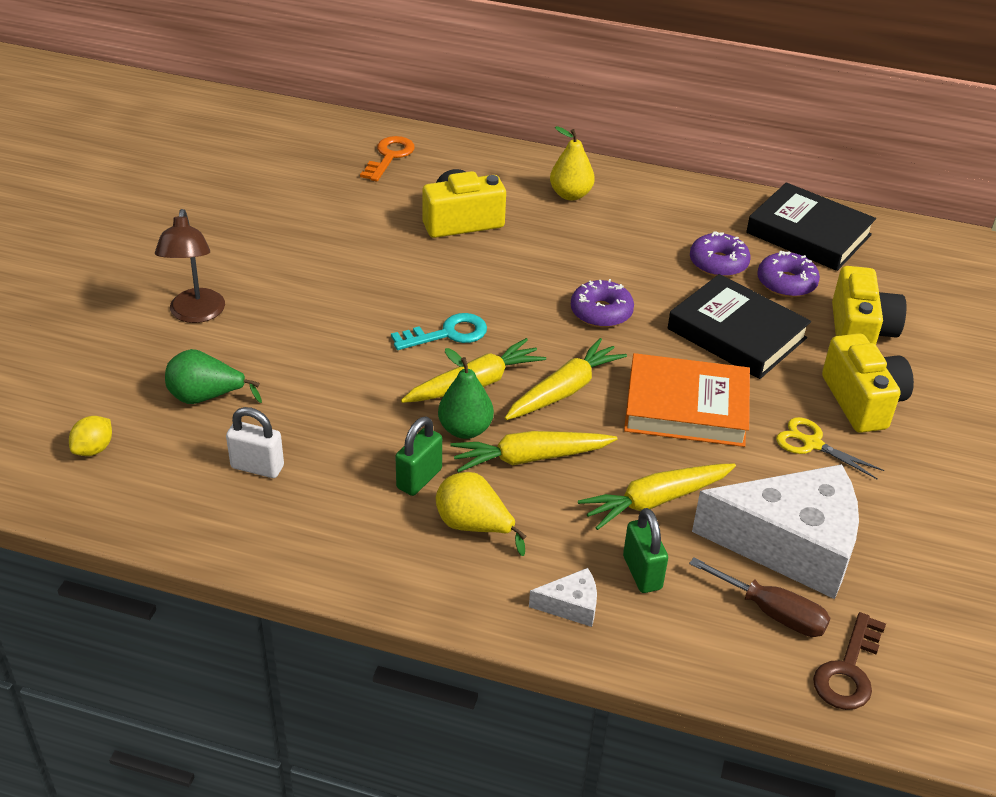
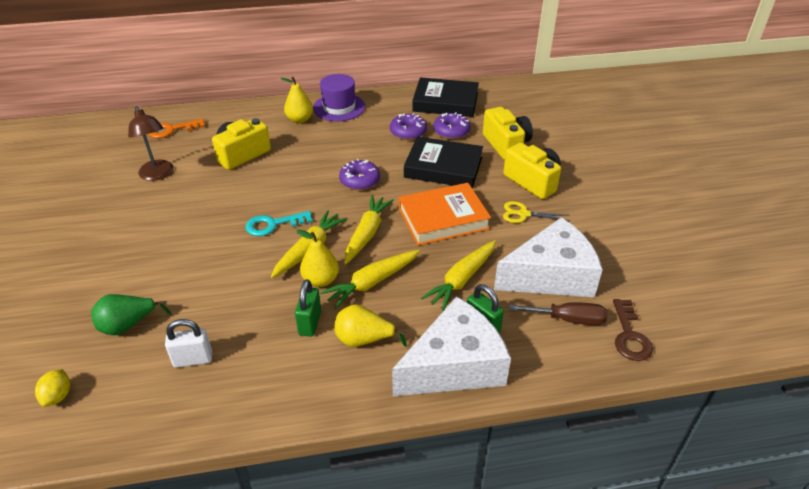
camera: 25 degrees left, 0 degrees up
brown lamp [155,209,225,323] -> brown lamp moved to [128,106,174,181]
orange key [360,136,415,182] -> orange key turned 105 degrees counterclockwise [148,119,205,138]
turquoise key [391,313,487,350] -> turquoise key turned 150 degrees counterclockwise [246,211,313,236]
green pear [438,348,494,439] -> yellow pear [296,229,339,287]
white cheese [529,568,597,627] -> white cheese [392,297,511,396], size x2.44
none -> purple hat [313,74,365,121]

